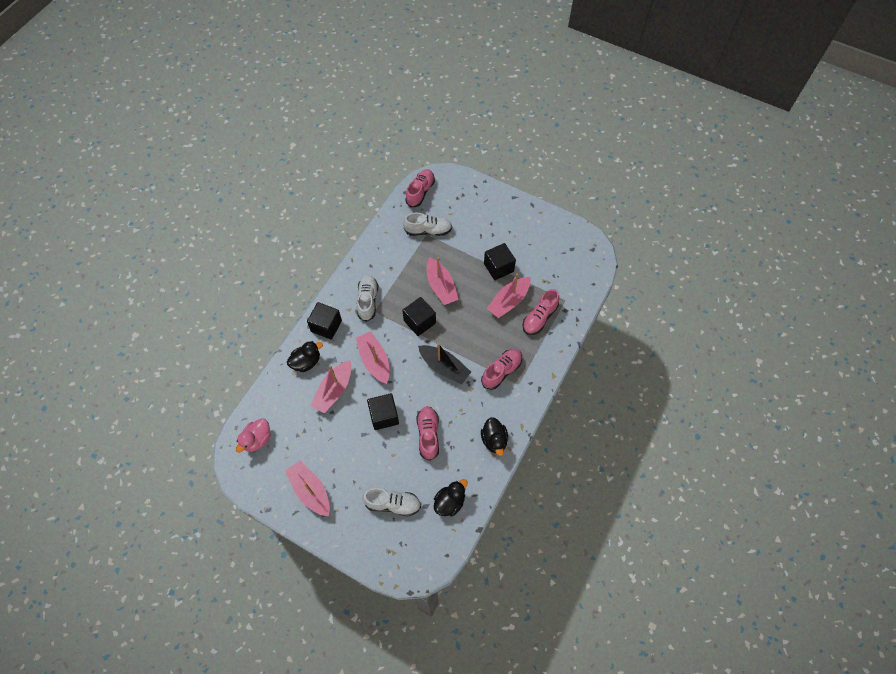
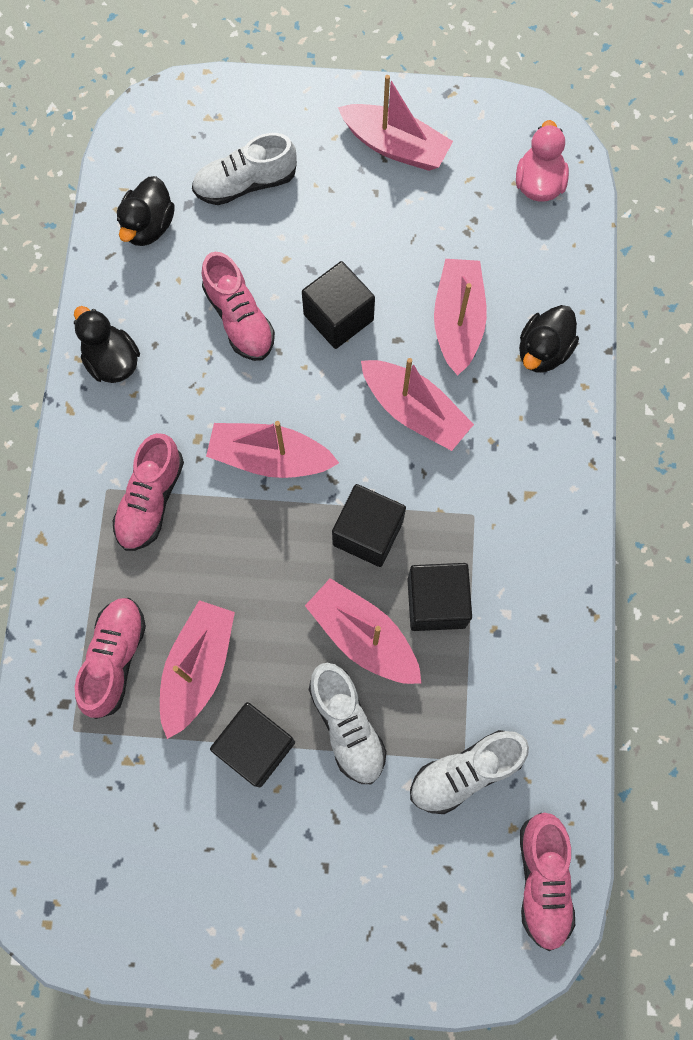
camera: 155 degrees right, 10 degrees up
black cube [307,302,342,340] -> black cube moved to [407,563,472,631]
white shoe [357,275,378,322] -> white shoe moved to [309,663,387,784]
black boat [418,343,471,384] -> pink boat [206,421,339,478]

